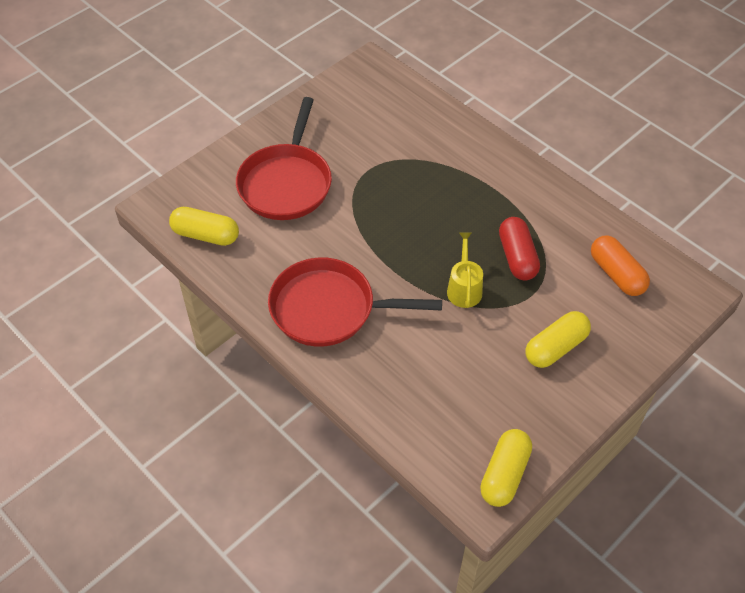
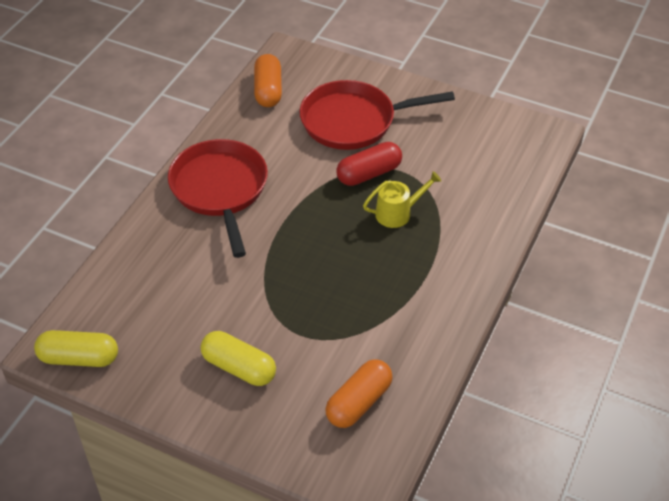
camera: 70 degrees right, 5 degrees down
yellow capsule [169,207,239,246] -> orange capsule [254,54,282,107]
yellow watering can [447,233,483,308] -> yellow watering can moved to [363,171,441,228]
red capsule [499,217,540,281] -> red capsule moved to [336,142,402,186]

